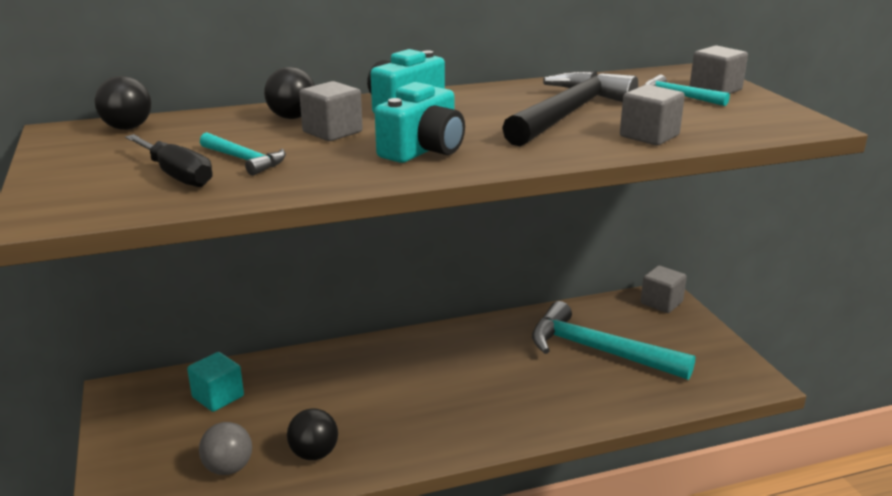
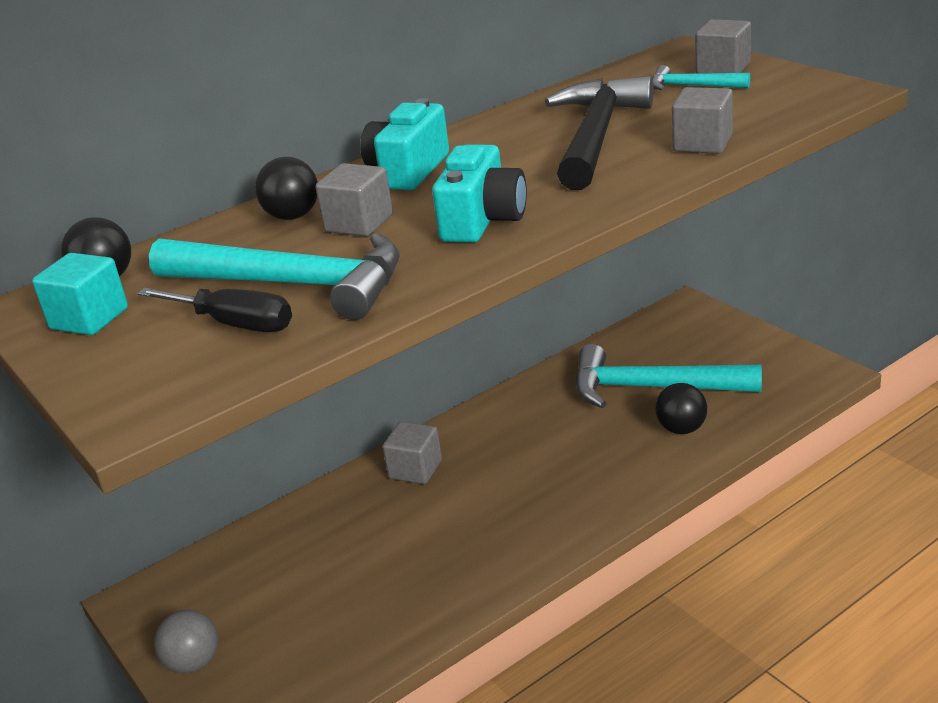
camera: 15 degrees left, 5 degrees up
turquoise cube [187,352,244,412] -> turquoise cube moved to [32,253,128,335]
grey ball [199,422,252,475] -> grey ball moved to [154,610,218,673]
turquoise hammer [200,132,286,175] -> turquoise hammer [149,233,400,320], size x2.10
black ball [287,408,338,460] -> black ball moved to [655,383,707,434]
grey cube [641,266,687,313] -> grey cube moved to [383,422,442,484]

